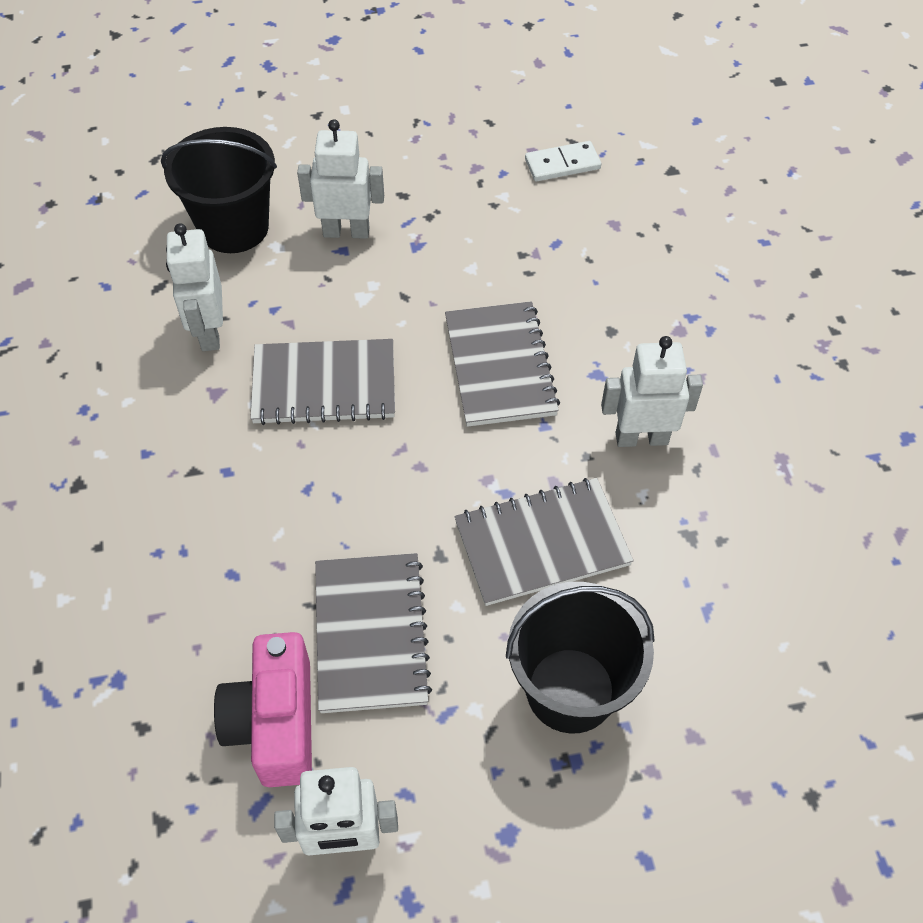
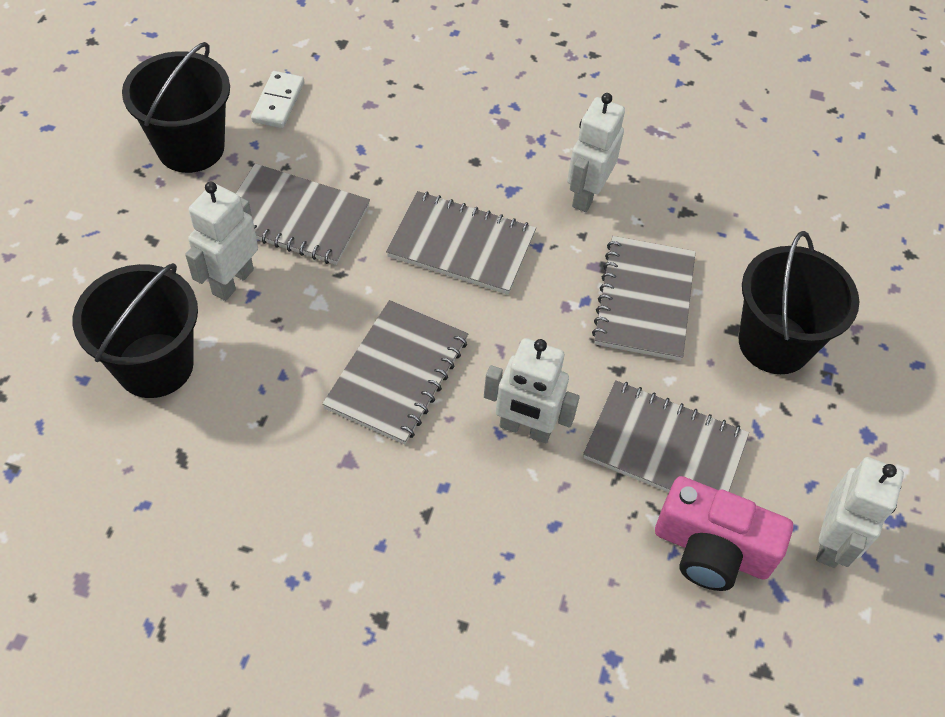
camera: 65 degrees left, 0 degrees up
white robot [166,223,223,351] -> white robot moved to [484,338,580,443]
none -> black bucket [122,42,230,173]
none -> grey notebook [236,163,370,265]

